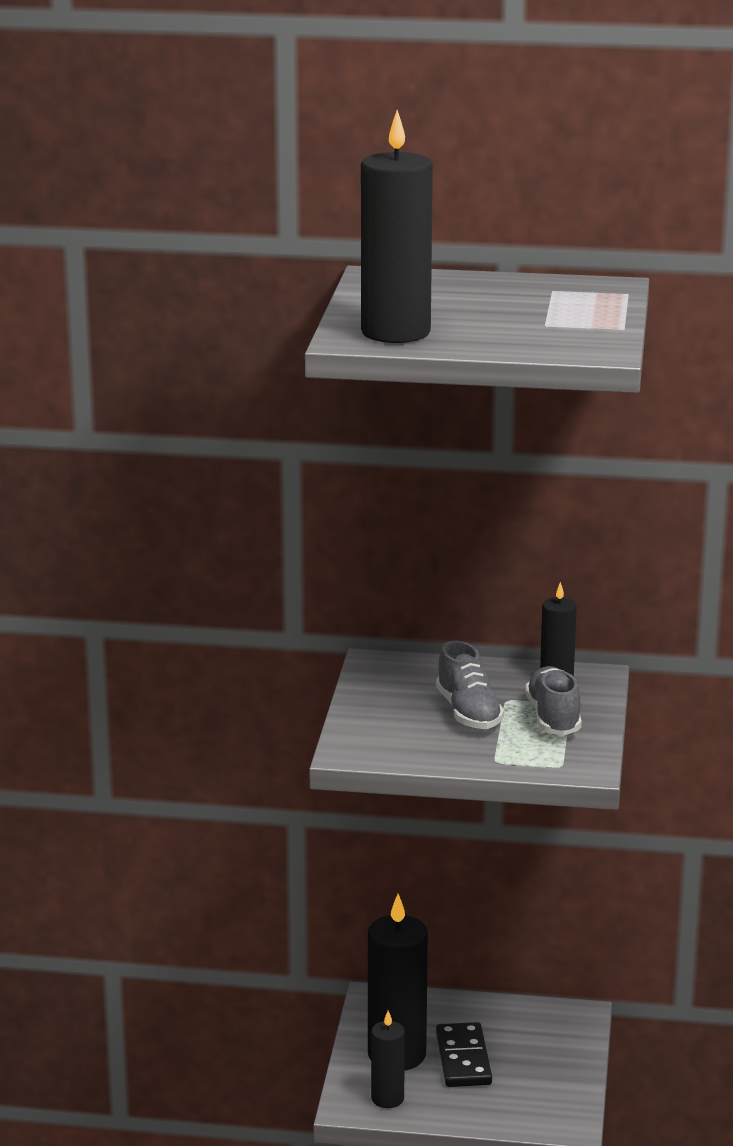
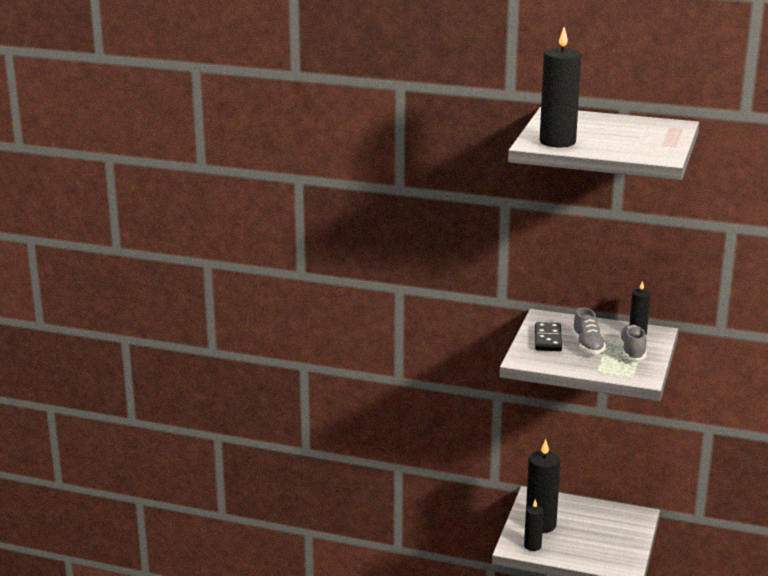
camera: 10 degrees right, 0 degrees up
black domino [436,1022,492,1087] -> black domino moved to [535,322,562,351]

